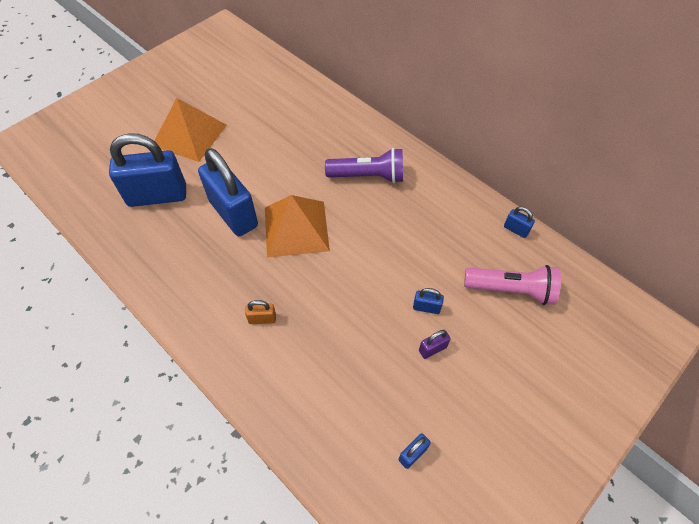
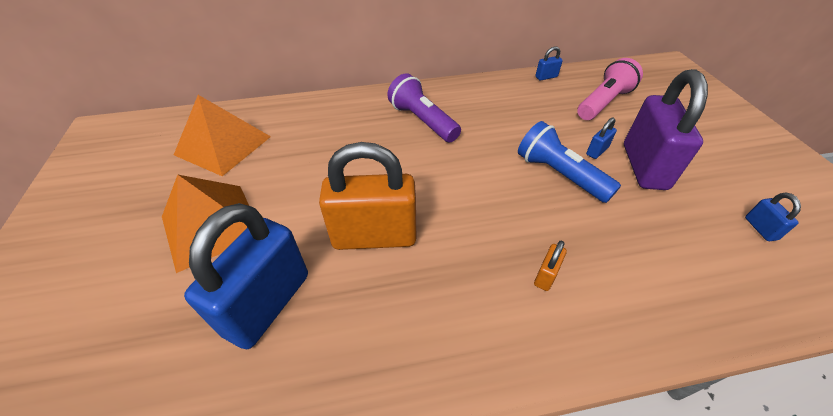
camera: 55 degrees left, 10 degrees down
blue padlock [198,148,258,236] -> orange padlock [319,142,416,250]
orange pyramid [265,195,330,258] -> orange pyramid moved to [174,95,271,176]
purple flashlight [325,148,403,183] -> purple flashlight turned 75 degrees counterclockwise [387,73,461,142]
purple padlock [419,330,451,359] -> purple padlock [624,69,708,190], size x2.48
none -> blue flashlight [518,121,621,203]

